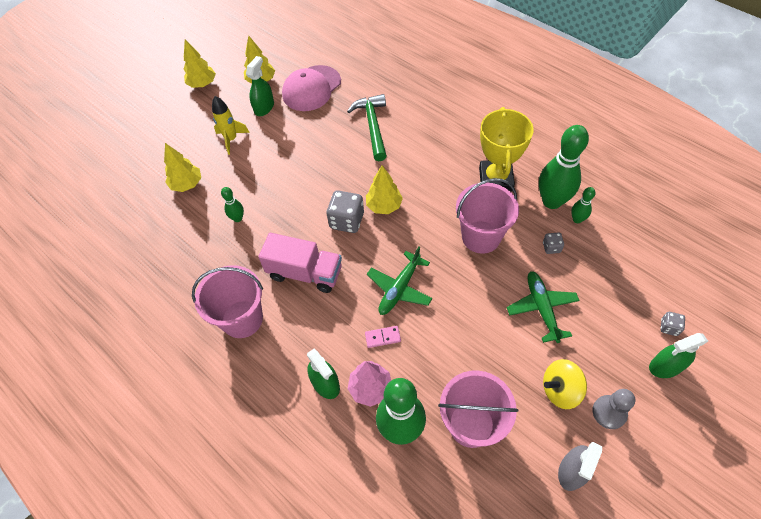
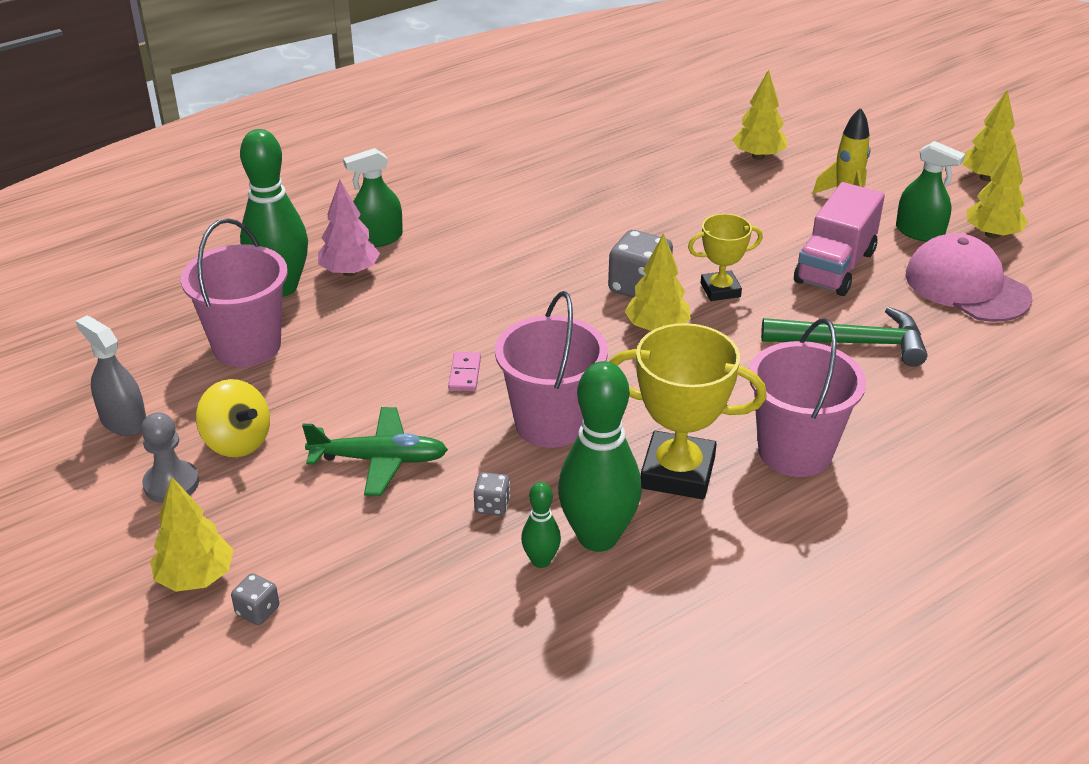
camera: 100 degrees right, 20 degrees down
pink bucket [192,265,263,338] -> pink bucket moved to [749,318,866,477]
green bowling pin [221,187,244,222] -> none
pink truck [258,233,342,293] -> pink truck moved to [794,182,885,296]
pink domino [365,326,401,348] -> pink domino moved to [448,352,481,391]
green plane [367,247,433,315] -> none
yellow spinning top [543,359,587,409] -> yellow spinning top turned 135 degrees clockwise [196,379,270,457]
green spray bottle [649,333,708,378] -> yellow tree [150,476,233,592]
none -> yellow trophy [688,214,763,301]

